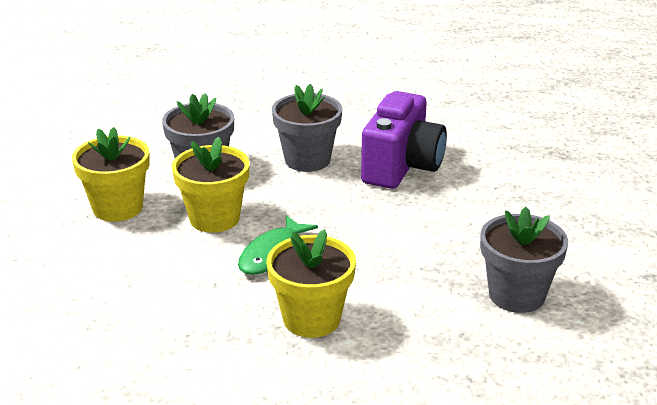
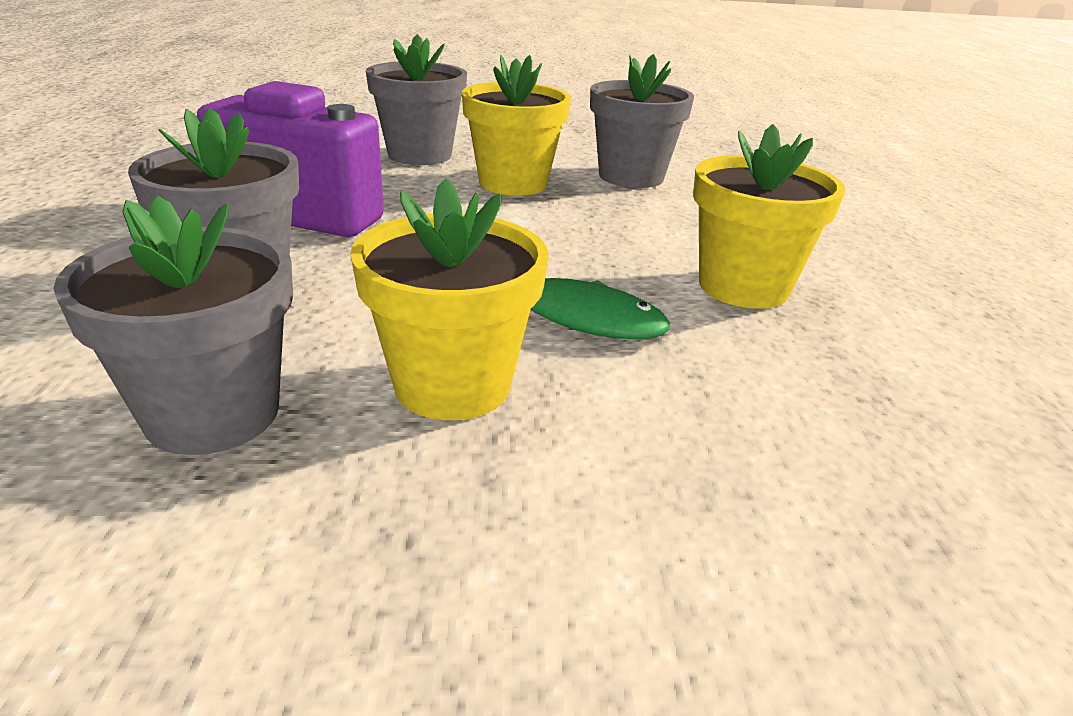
camera: 95 degrees left, 0 degrees up
yellow flower pot [72,127,150,222] -> yellow flower pot moved to [462,55,571,196]
none -> grey flower pot [366,34,467,165]

